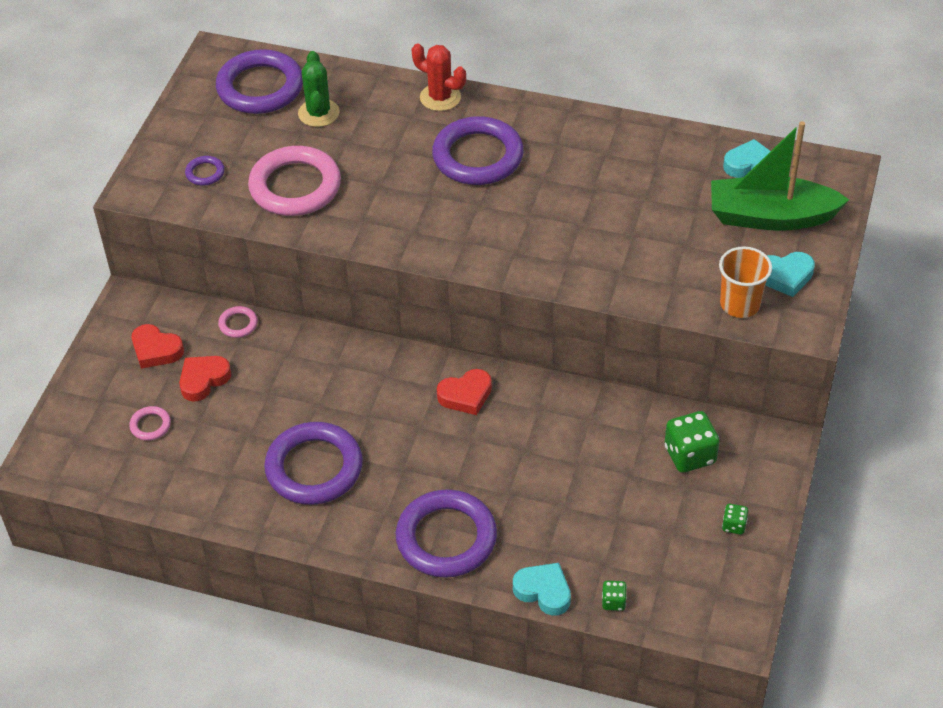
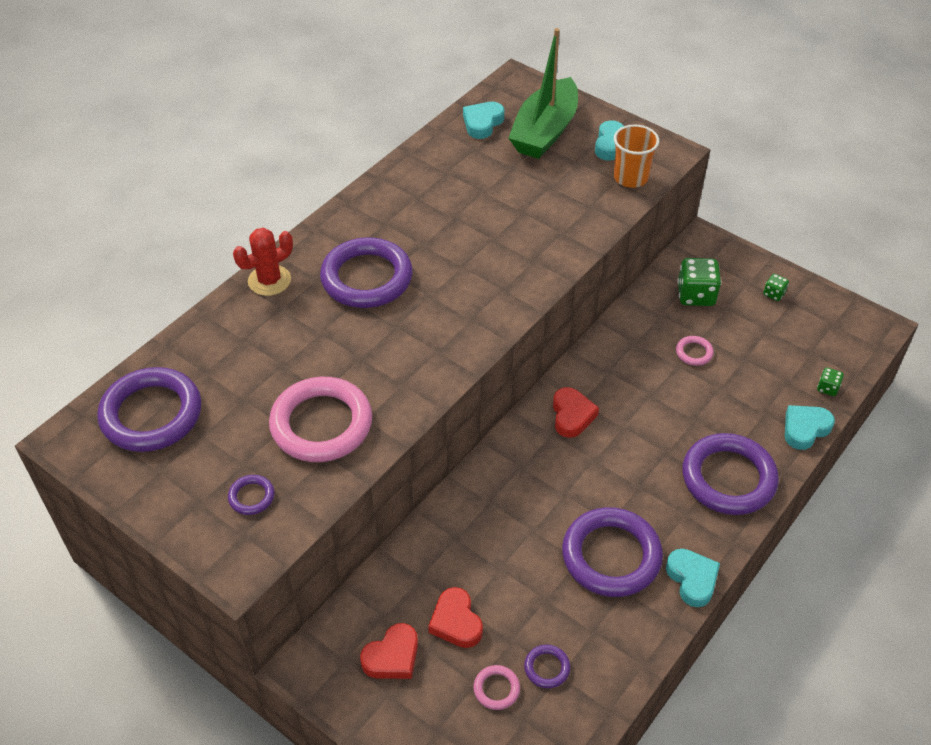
camera: 70 degrees left, 0 degrees up
pink ring [218,306,258,338] -> pink ring moved to [676,336,714,366]
green cactus [298,51,340,127] -> none
none -> purple ring [524,644,570,688]
none -> turquoise heart [666,549,720,607]

